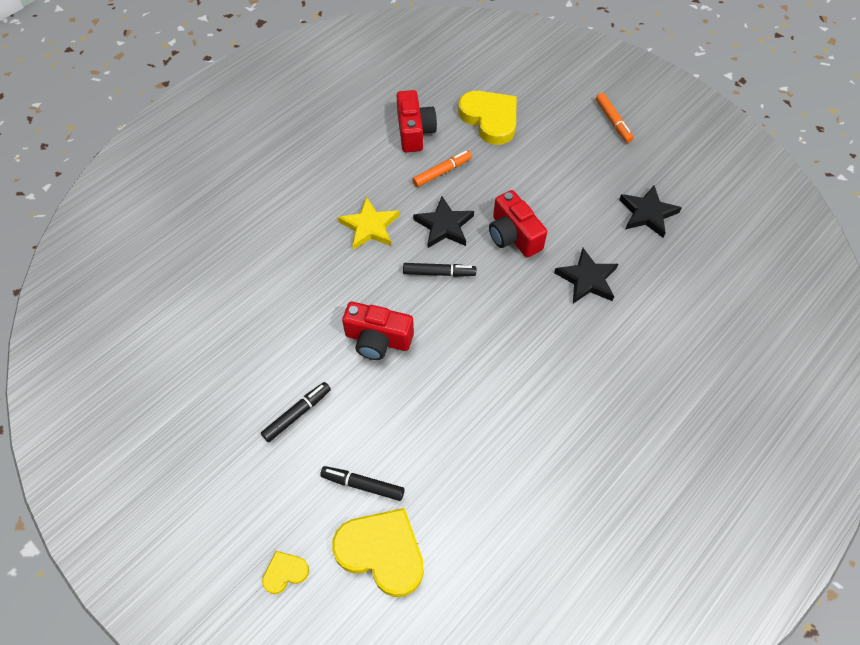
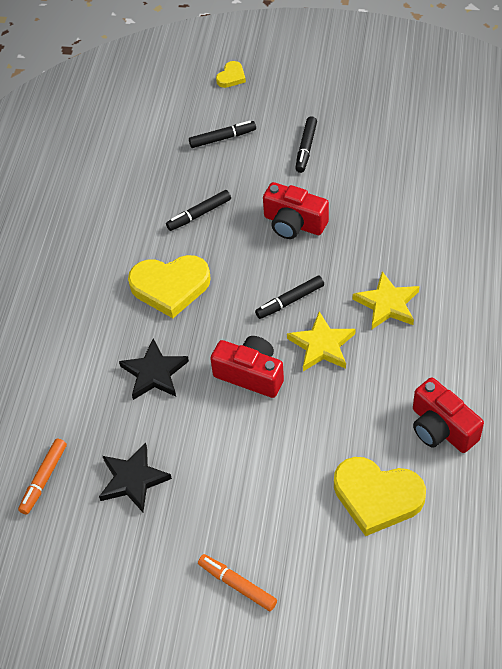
camera: 150 degrees right, 5 degrees down
yellow heart [332,508,424,597] -> yellow heart moved to [128,255,211,318]
red camera [342,302,414,360] -> red camera turned 135 degrees counterclockwise [263,182,329,239]
orange marker [412,150,472,187] -> orange marker moved to [18,439,67,515]
black star [413,196,474,248] -> yellow star [287,311,355,371]
none -> black marker [166,190,231,231]

